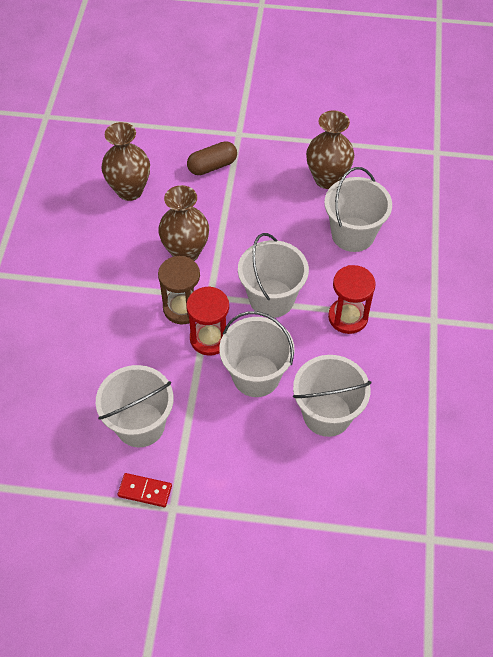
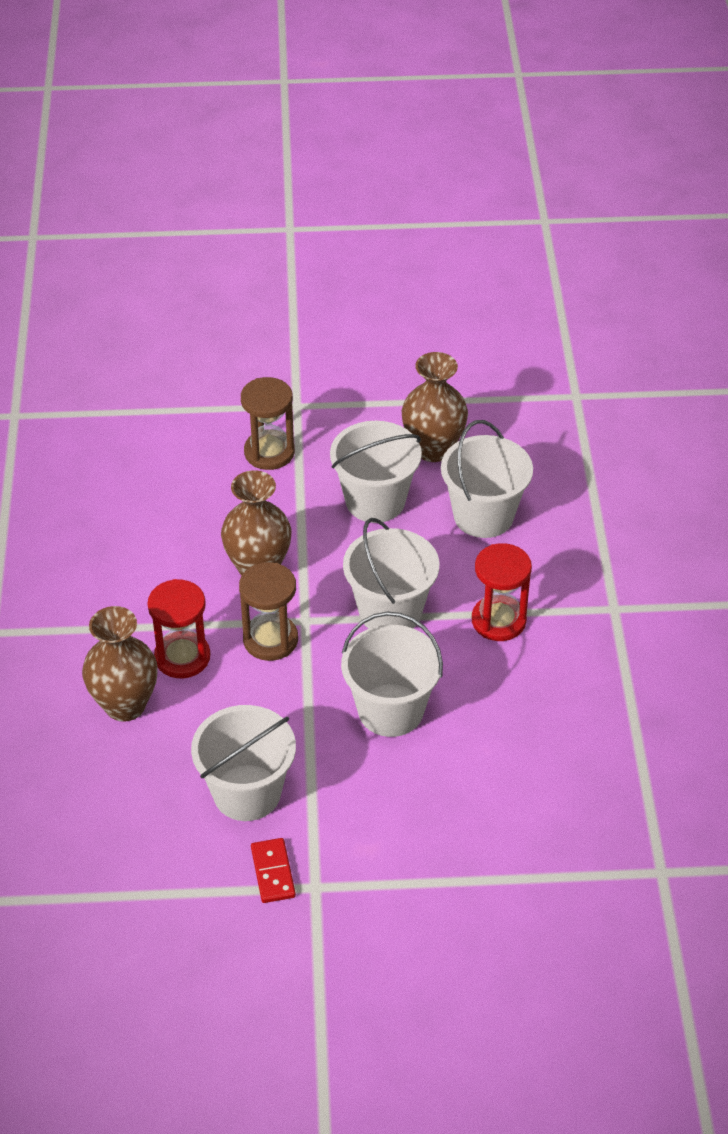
camera: 10 degrees left, 10 degrees down
brown vase [101,122,150,201] -> brown vase moved to [82,606,158,722]
red domino [118,473,172,507] -> red domino turned 75 degrees clockwise [251,838,296,903]
red hourglass [186,286,229,356] -> red hourglass moved to [148,579,210,678]
brown capsule [187,141,237,175] -> brown hourglass [241,377,295,470]
white bucket [293,355,372,437] -> white bucket moved to [330,421,422,523]

